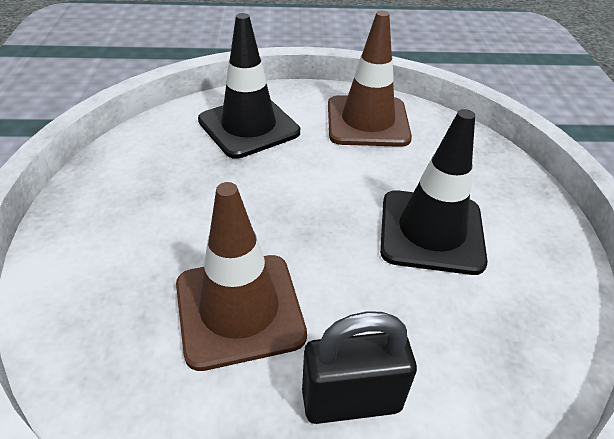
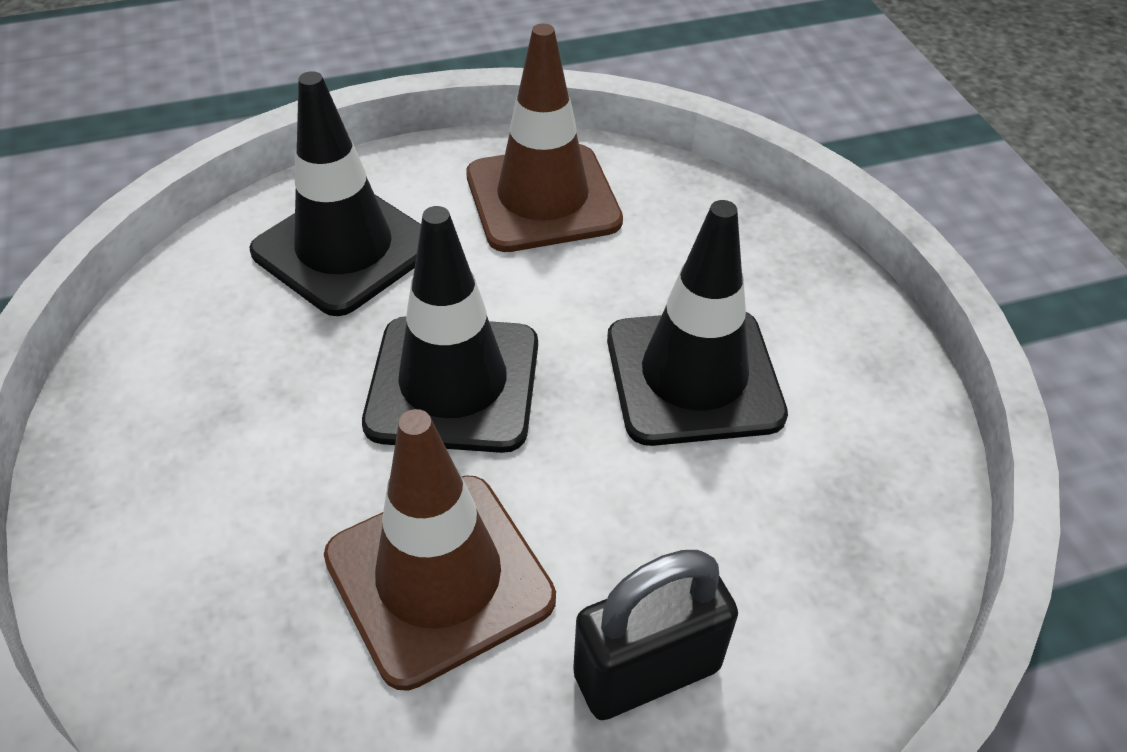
camera: 15 degrees left, 5 degrees up
none -> black traffic cone [362,206,538,453]

